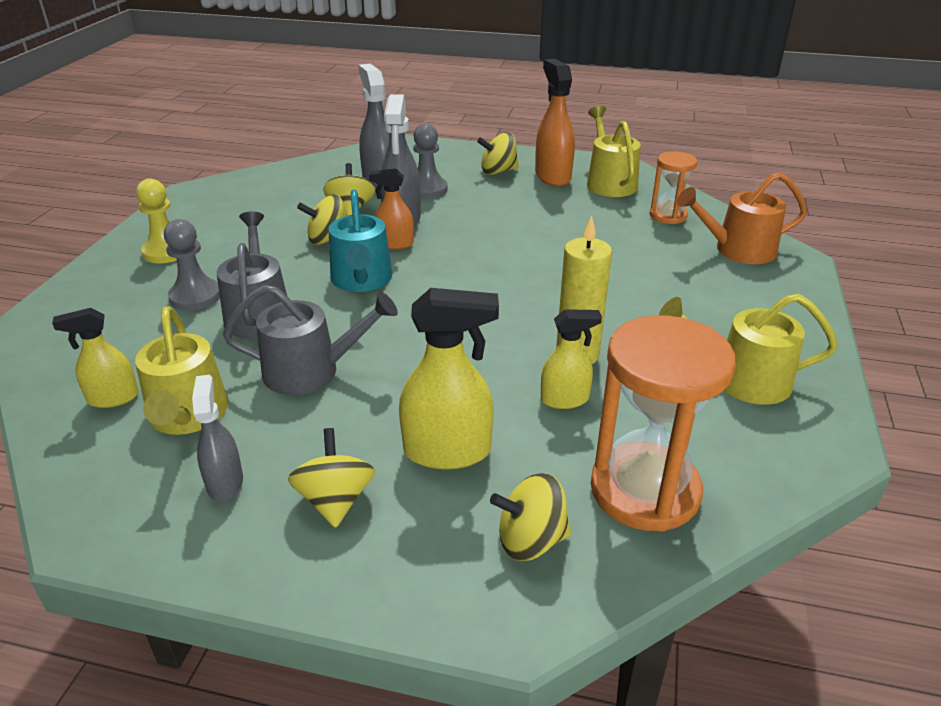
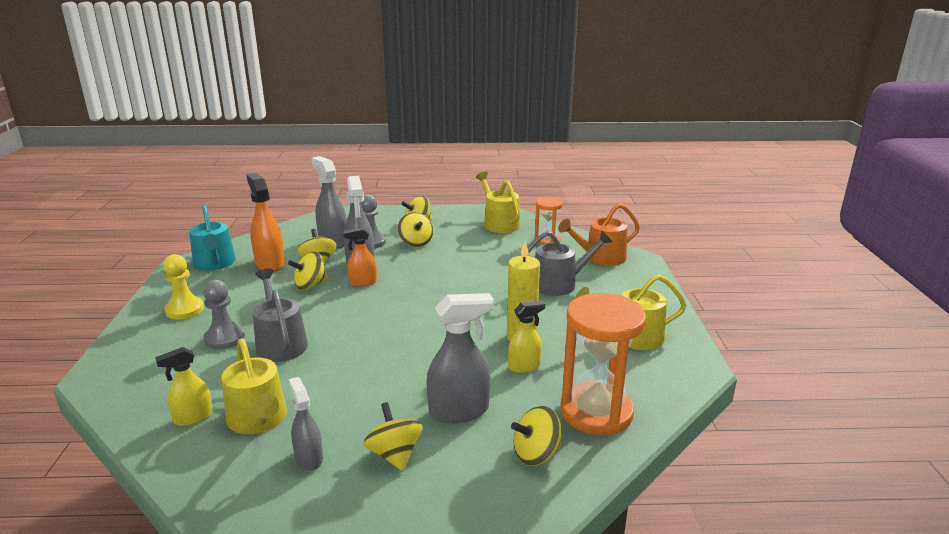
camera: 15 degrees left, 10 degrees down
grey watering can [223,285,398,395] -> grey watering can moved to [528,230,612,296]
turquoise watering can [328,189,392,292] -> turquoise watering can moved to [189,205,236,271]
yellow spray bottle [399,288,499,470] -> grey spray bottle [426,293,494,423]
orange spray bottle [535,59,575,186] -> orange spray bottle moved to [246,173,285,272]
none -> yellow spinning top [398,212,433,247]

